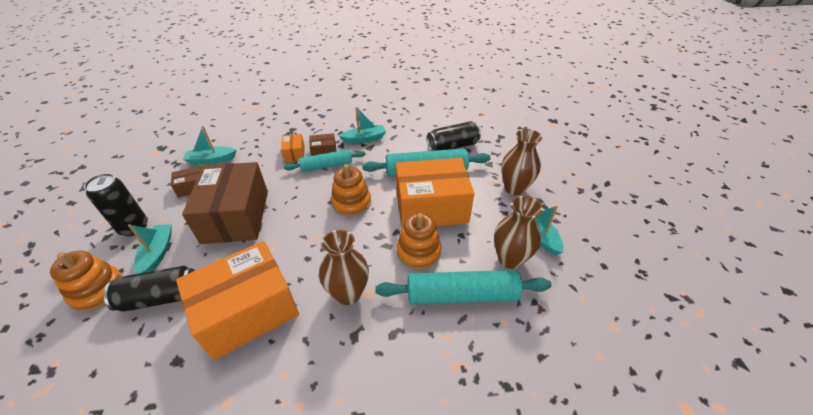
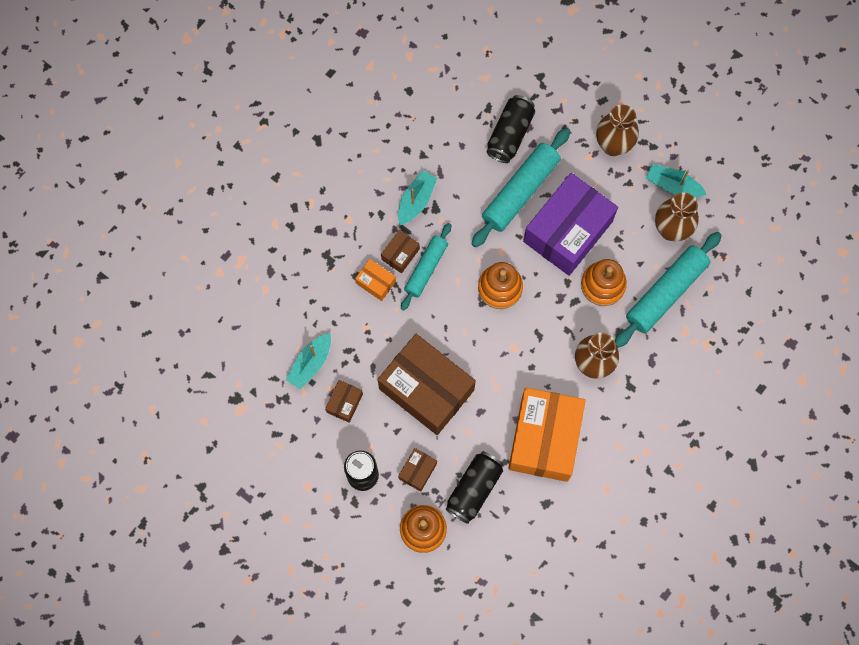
camera: 45 degrees left, 30 degrees up
turquoise boat [128,224,172,274] -> brown box [398,448,437,492]
orange box [396,158,474,228] -> purple box [523,173,618,276]

